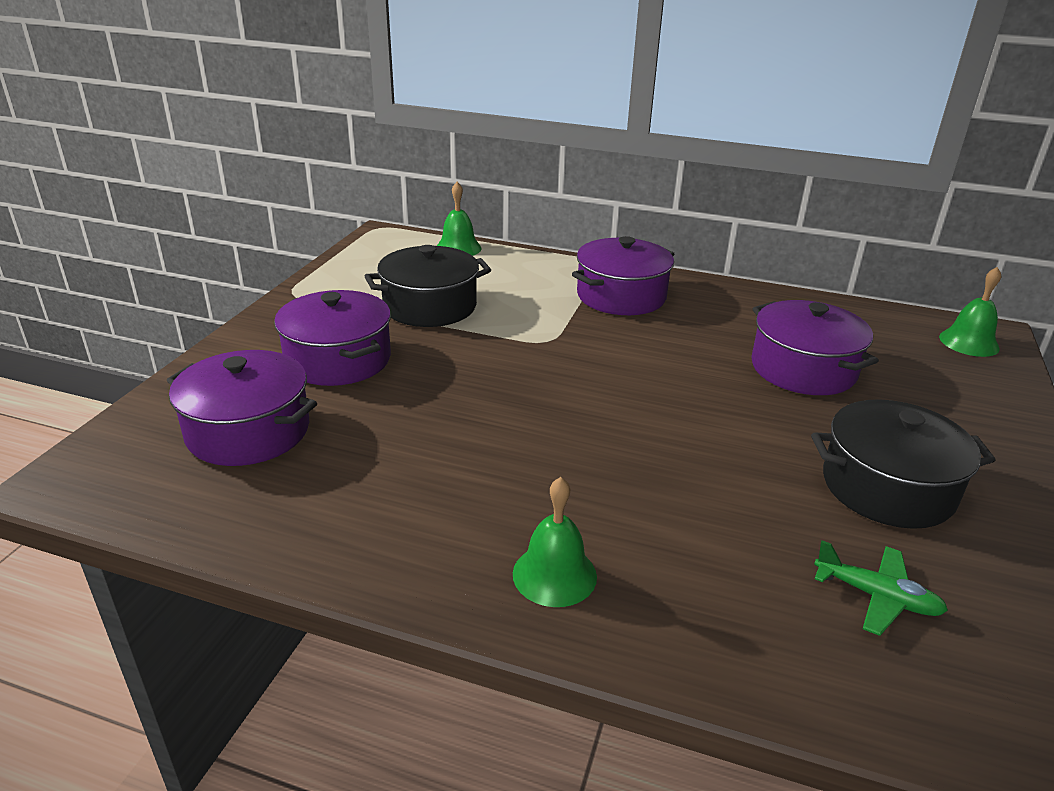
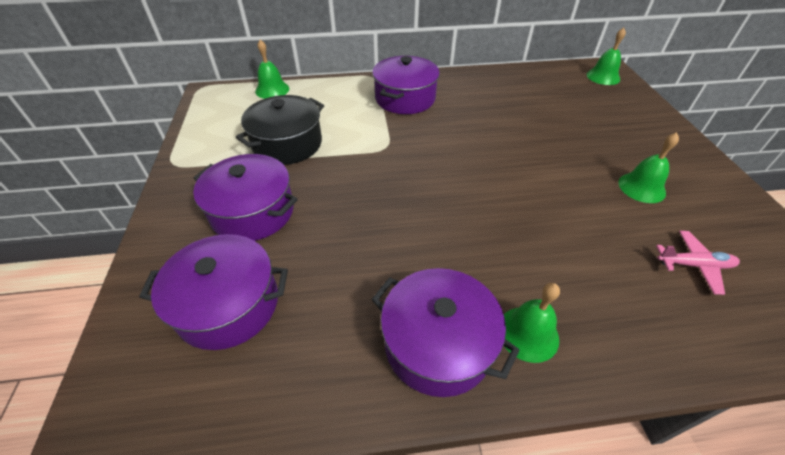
camera: 25 degrees left, 15 degrees up
purple pot [751,300,879,395] -> purple pot moved to [371,268,520,397]
black pot [811,399,996,529] -> green bell [618,132,679,203]
green plane [814,540,948,636] -> pink plane [656,231,740,295]

